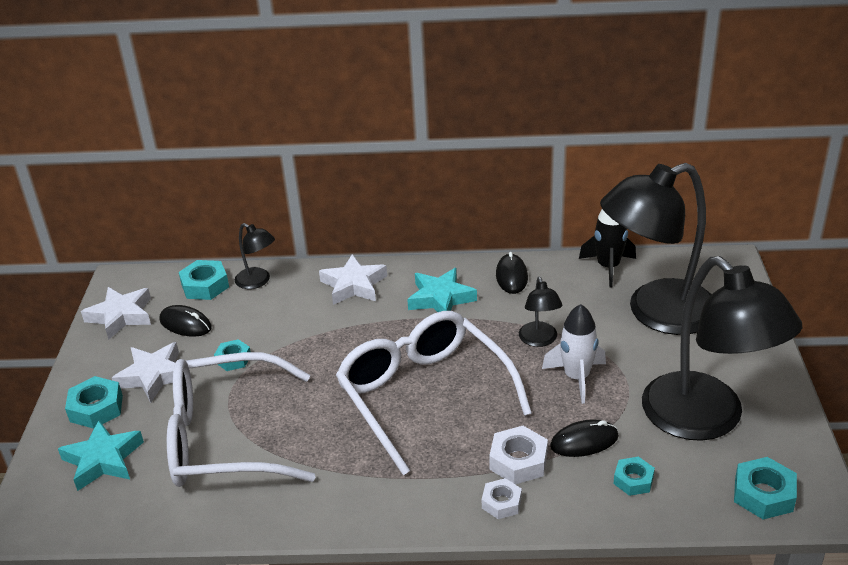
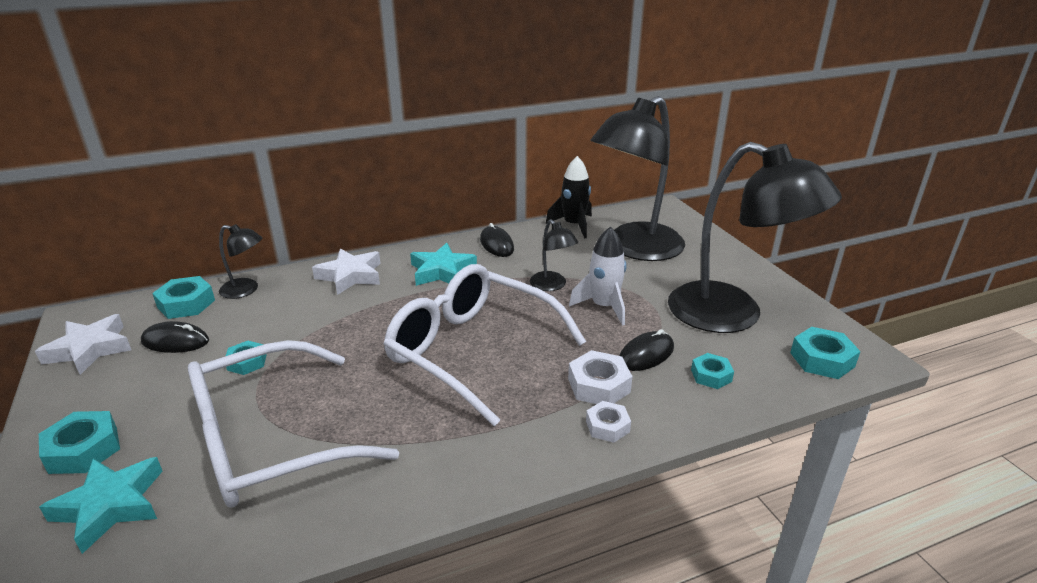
camera: 25 degrees left, 5 degrees down
white star [112,342,179,403] -> none

